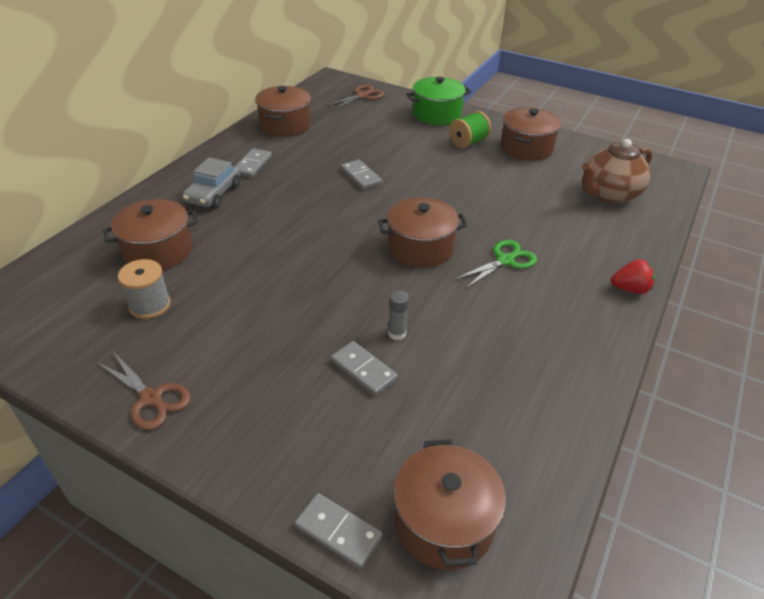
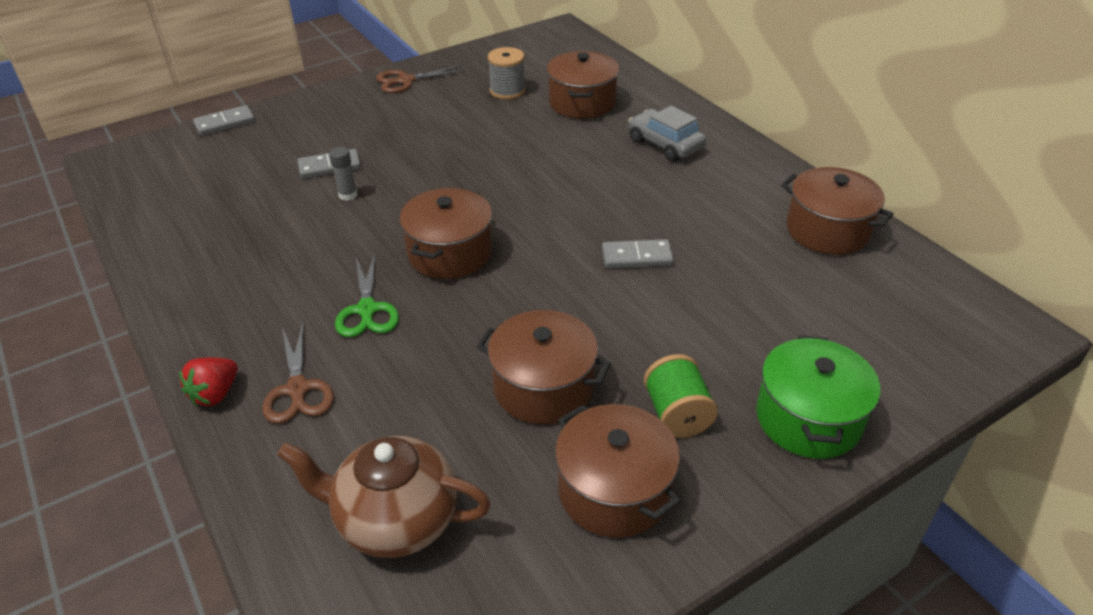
camera: 120 degrees right, 0 degrees up
grey domino [235,148,272,178] -> none
brown scissors [325,85,384,110] -> brown scissors moved to [262,323,334,424]
brown pot [393,439,506,570] -> brown pot moved to [476,310,611,424]
brown teapot [582,139,653,204] -> brown teapot turned 75 degrees counterclockwise [277,436,491,558]

